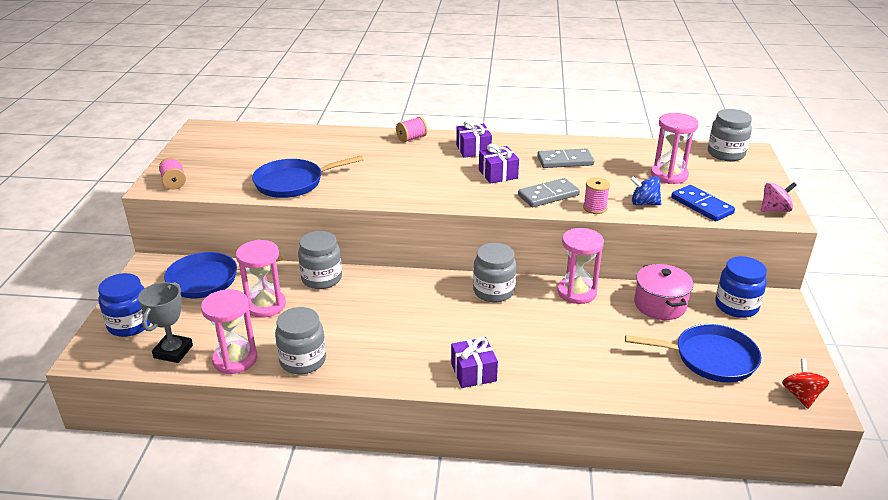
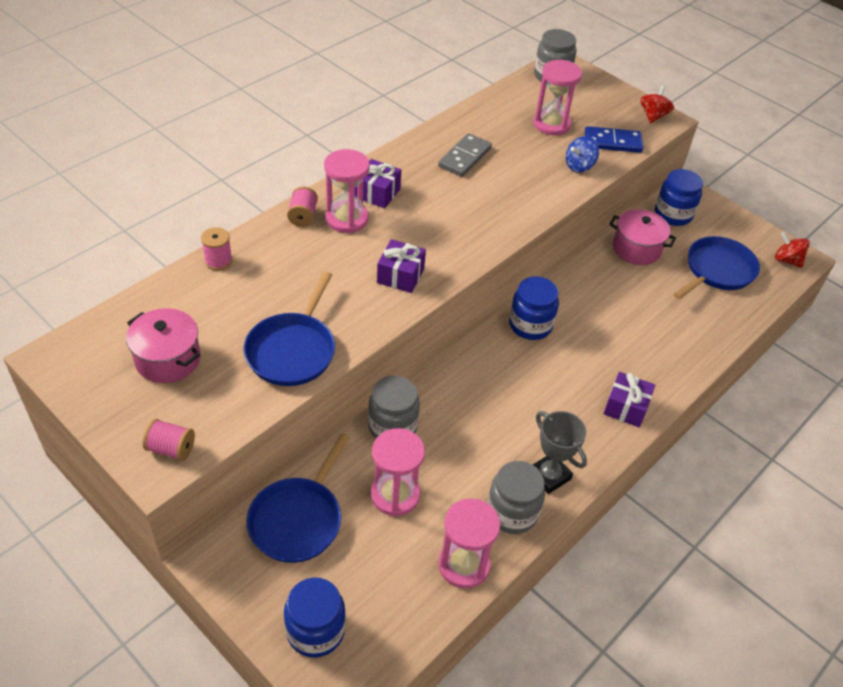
camera: 55 degrees left, 15 degrees up
grey trophy [138,282,193,363] -> grey trophy moved to [533,411,587,494]
grey jar [473,243,516,302] -> blue jar [509,276,559,340]
purple gift [479,144,519,184] -> purple gift moved to [377,239,426,293]
grey domino [518,178,580,207] -> none
pink hourglass [557,228,604,304] -> pink hourglass moved to [324,149,370,233]
pink spool [583,177,610,214] -> pink spool moved to [201,227,233,270]
pink spinning top [761,182,797,212] -> red spinning top [640,85,674,123]
none -> pink pot [126,308,201,383]

